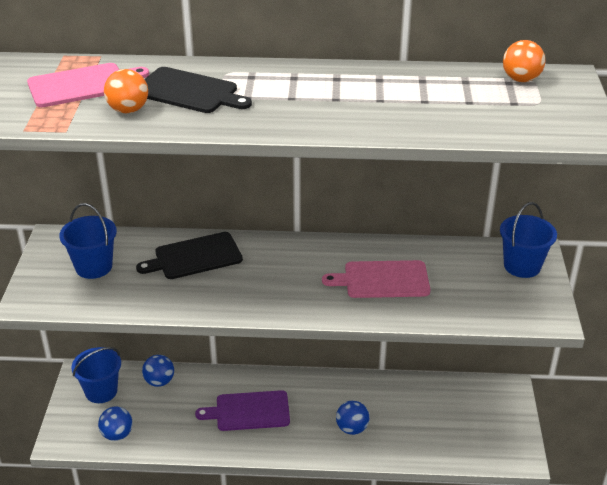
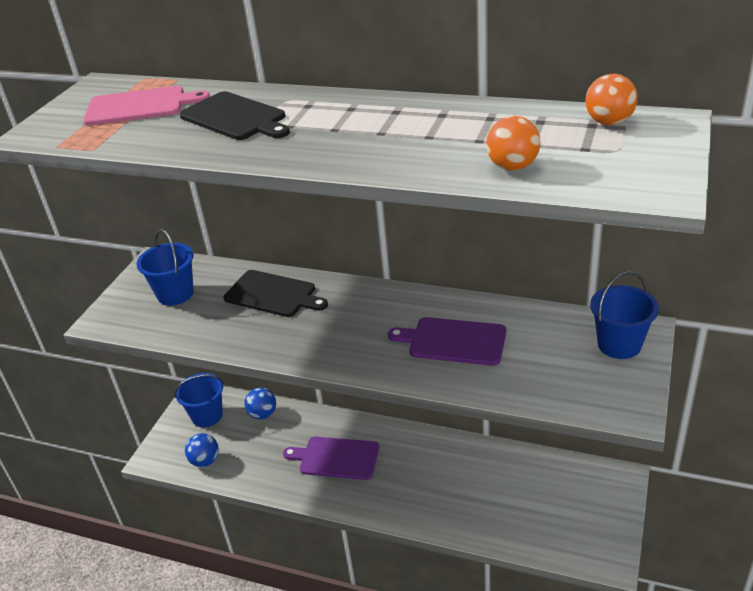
camera: 20 degrees right, 0 degrees up
orange ball [104,69,148,113] -> orange ball moved to [486,116,540,170]
black cutting board [136,232,243,279] -> black cutting board turned 150 degrees counterclockwise [223,270,328,317]
pink cutting board [322,260,431,298] -> purple cutting board [388,317,506,366]
blue ball [336,401,369,435] -> none

